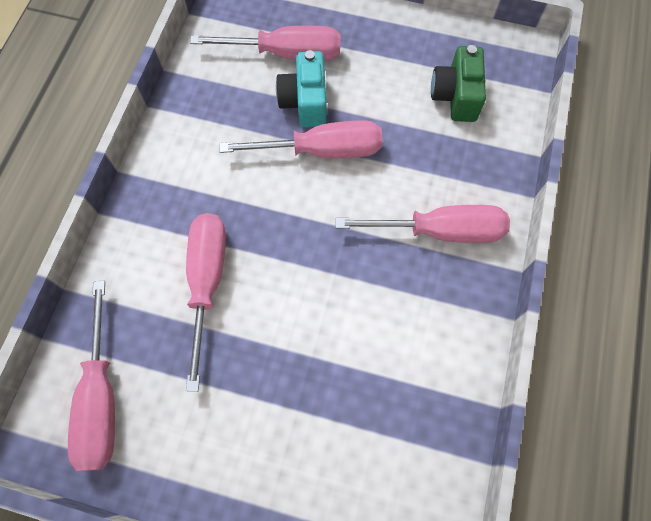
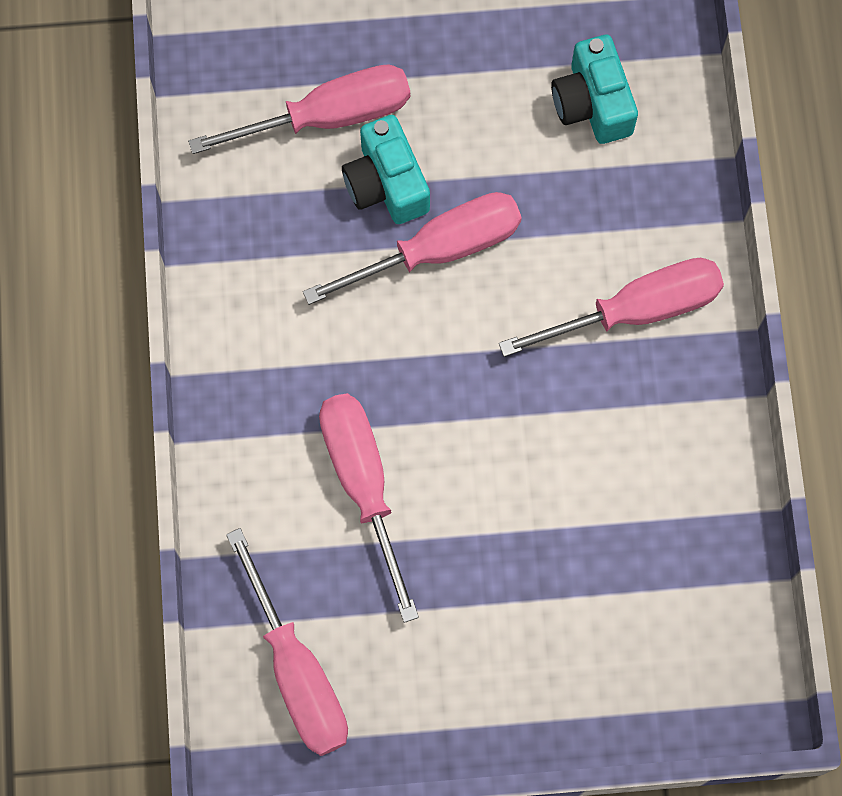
camera: 20 degrees left, 5 degrees up
green camera [431,45,486,122] -> turquoise camera [551,35,638,144]

